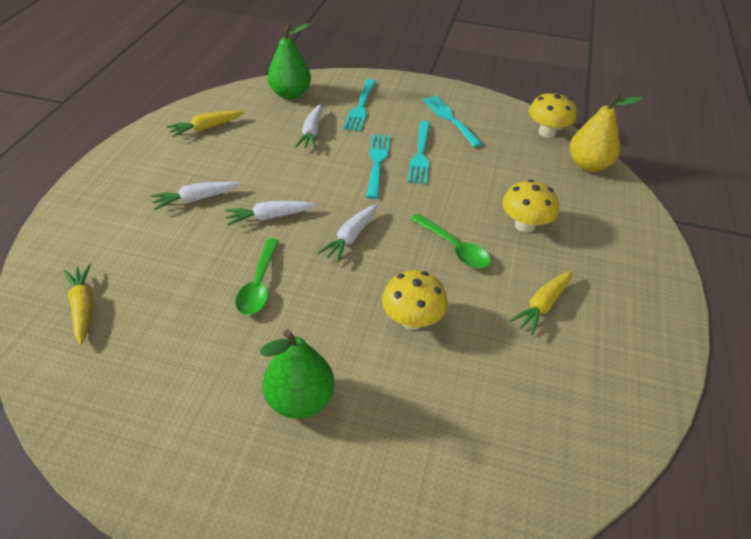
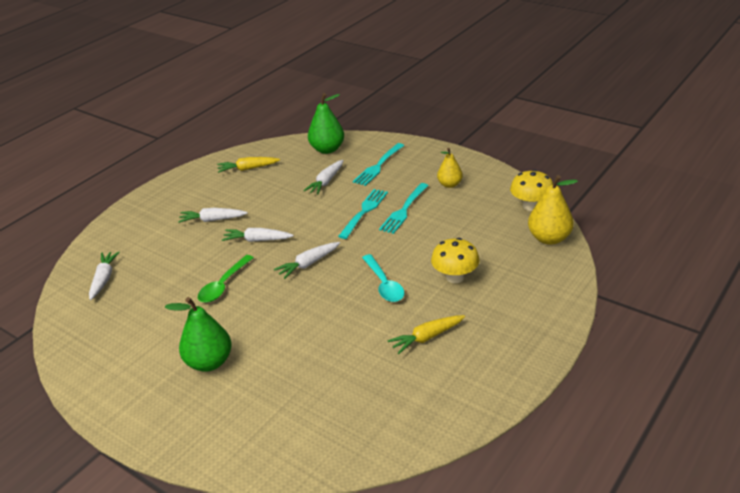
camera: 25 degrees right, 10 degrees down
yellow carrot [63,264,93,345] -> white carrot [89,252,120,300]
yellow mushroom [382,270,448,330] -> none
green spoon [411,213,491,269] -> turquoise spoon [362,254,404,302]
turquoise fork [422,95,482,147] -> yellow pear [437,148,463,188]

